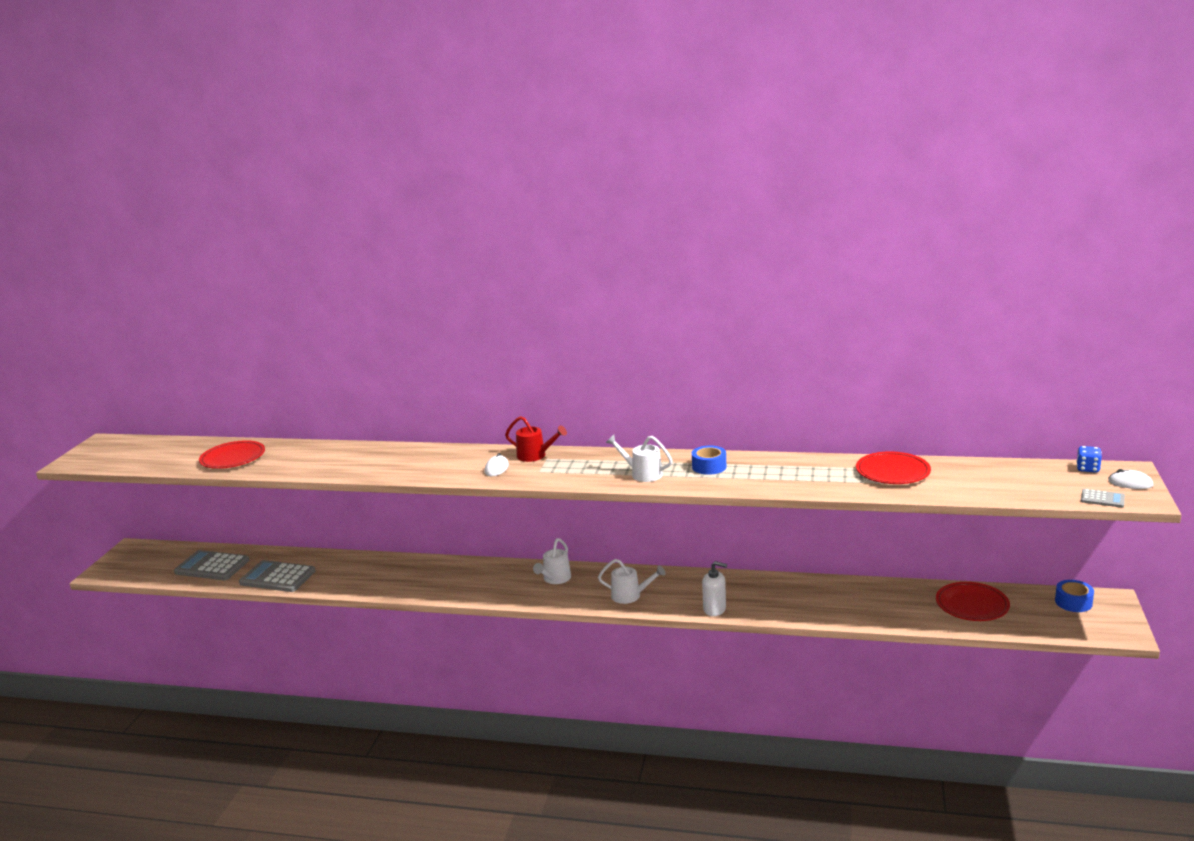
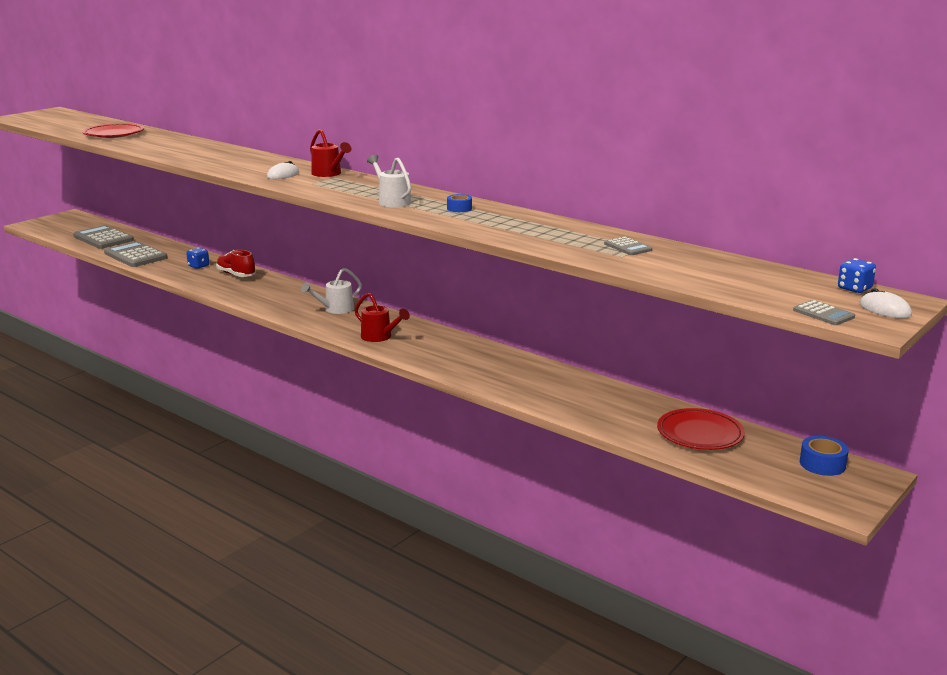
camera: 25 degrees right, 0 degrees up
white watering can [598,559,666,604] -> red watering can [355,293,410,342]
blue tape [692,446,726,475] -> blue tape [447,194,472,212], size x0.67
white soap dispenser [702,561,727,616] -> none
red plate [856,451,931,484] -> grey calculator [604,237,652,255]
none -> blue dice [187,248,209,269]
none -> red shoe [216,250,256,277]

